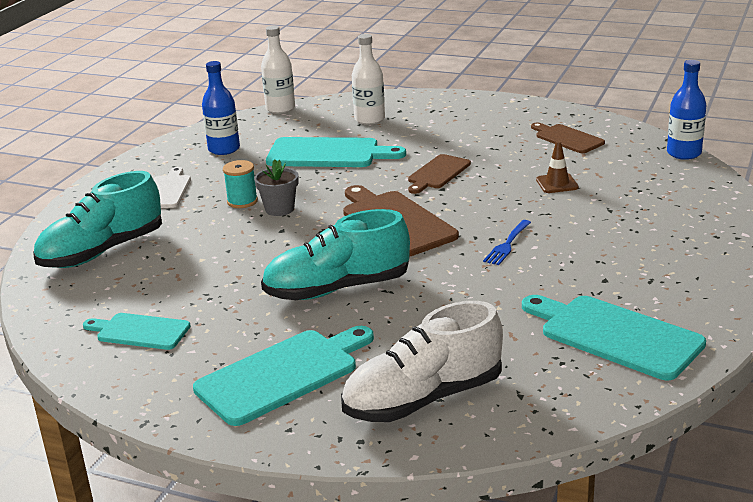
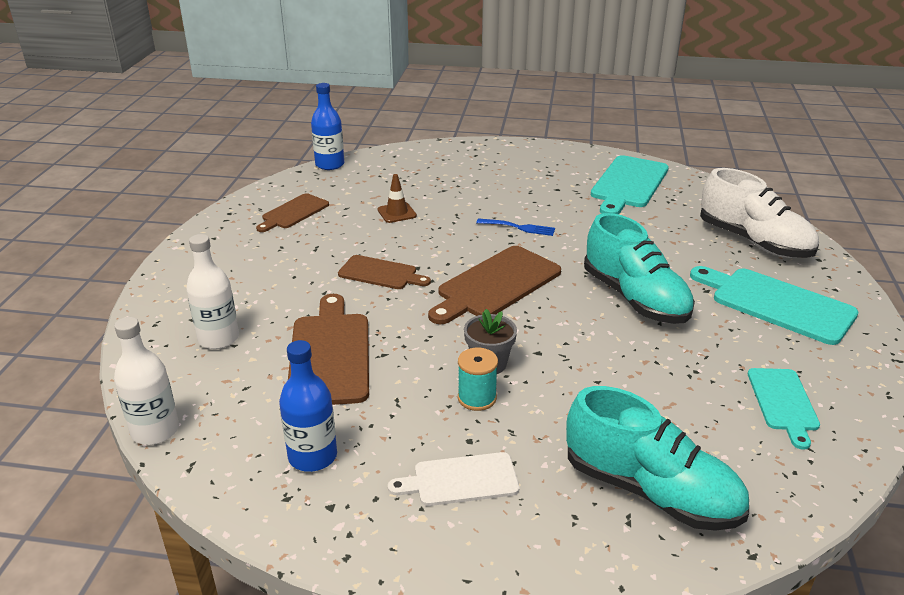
camera: 105 degrees left, 5 degrees up
turquoise cutting board [266,137,406,167] -> brown cutting board [288,294,369,405]

